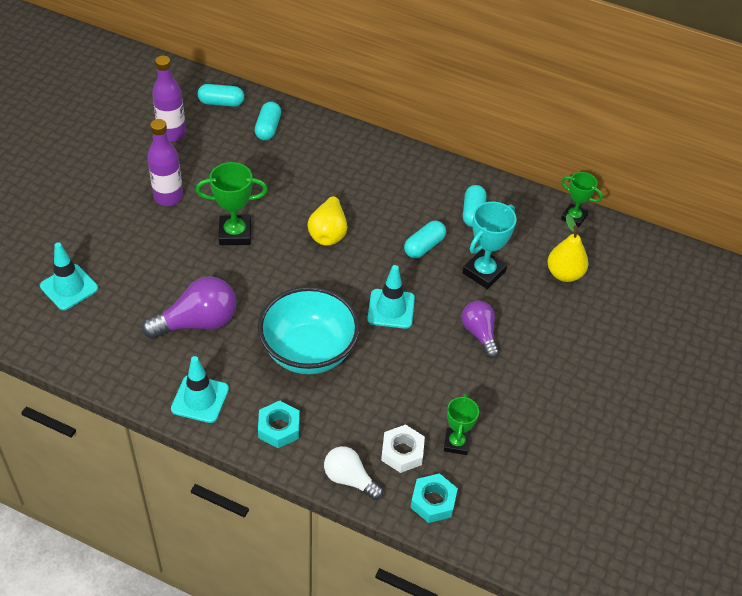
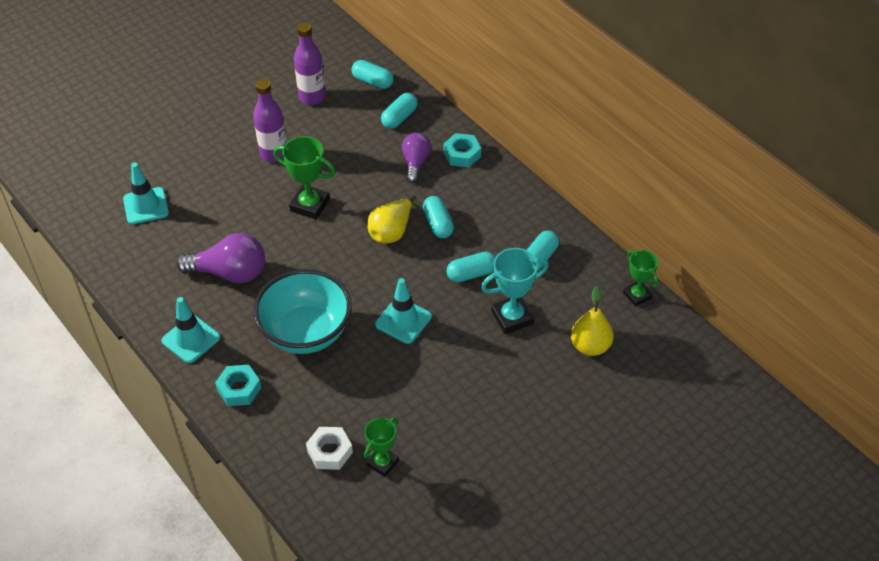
camera: 30 degrees right, 0 degrees up
white light bulb [324,446,383,500] -> none
turquoise nut [410,473,458,523] -> turquoise nut moved to [444,133,481,168]
purple light bulb [462,301,499,358] -> purple light bulb moved to [402,132,431,183]
none -> turquoise capsule [423,196,454,238]

